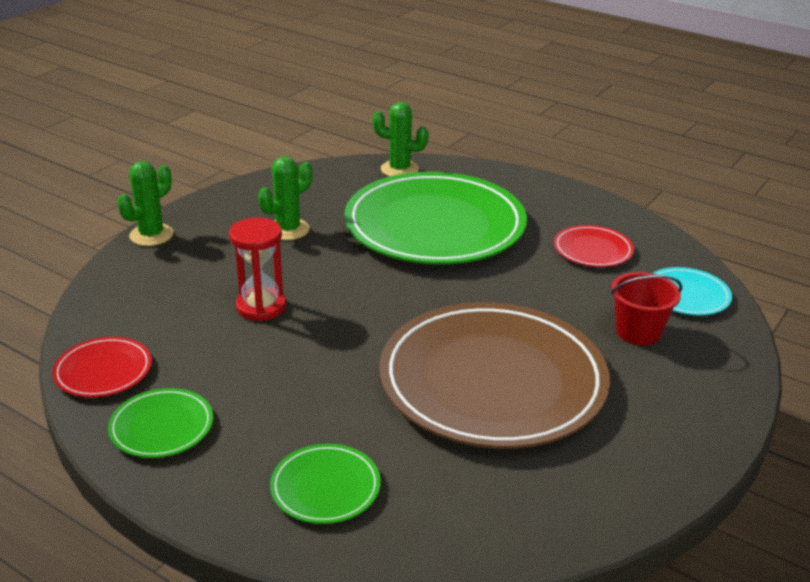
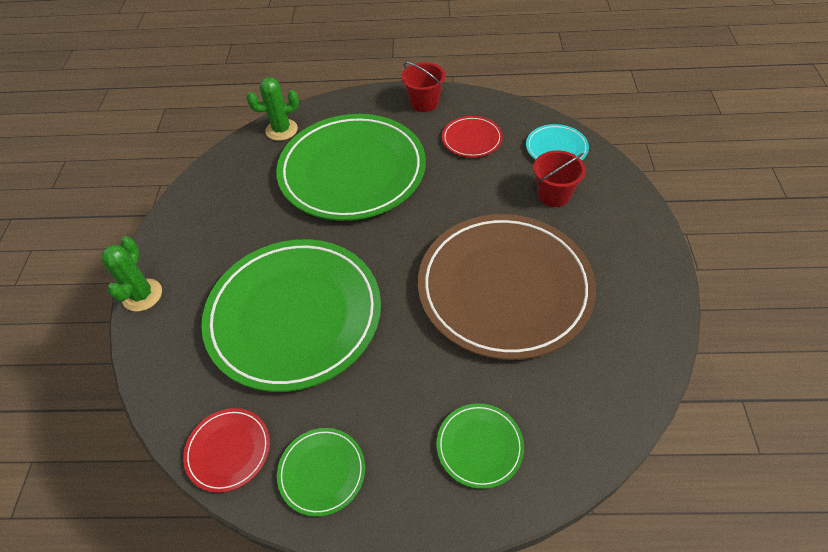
camera: 30 degrees left, 20 degrees up
red hourglass [229,217,286,321] -> green plate [201,239,381,392]
green cactus [258,156,312,240] -> none
none -> red bucket [401,62,445,112]

